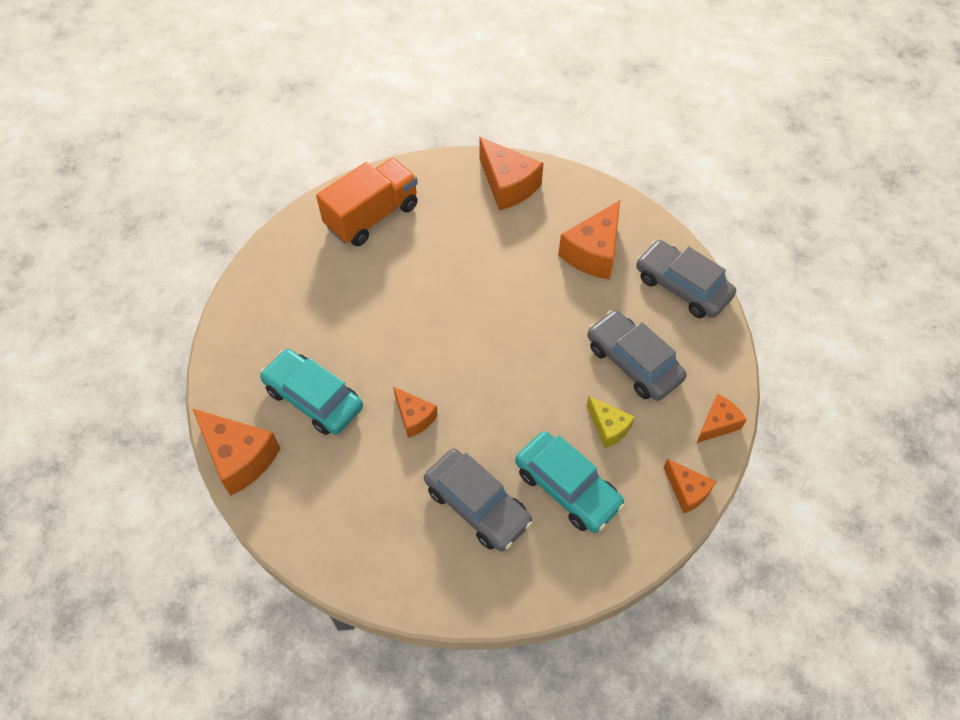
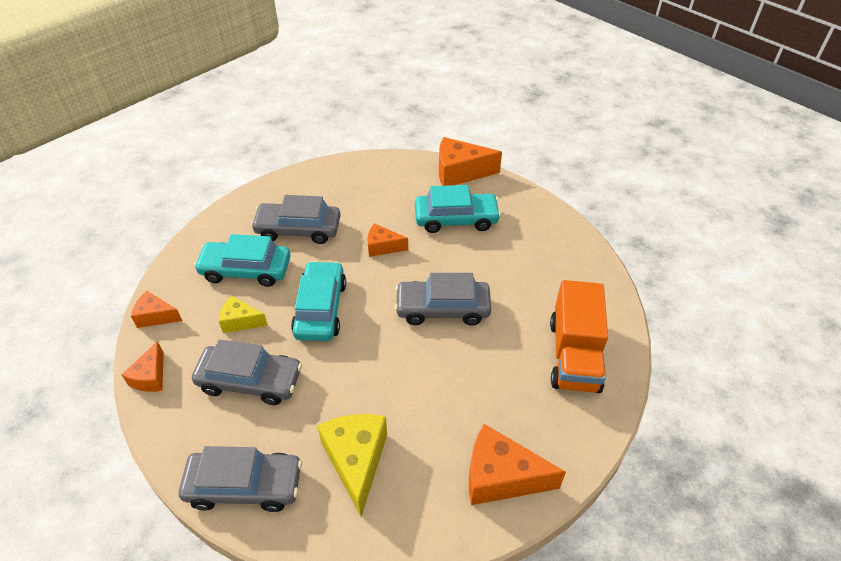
camera: 140 degrees right, 10 degrees down
orange cheese [558,200,620,280] -> yellow cheese [317,414,387,516]
none -> turquoise car [291,261,346,341]
none -> grey car [395,273,491,326]

